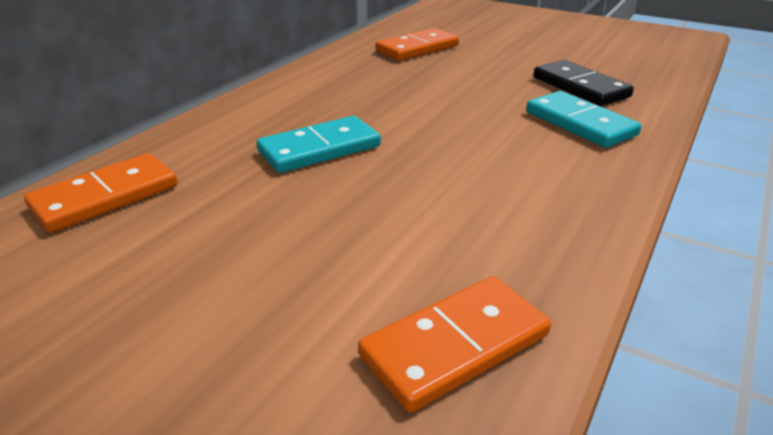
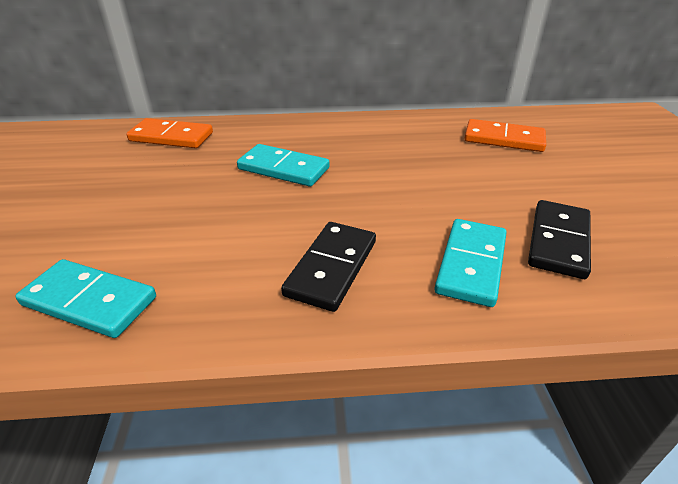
camera: 55 degrees right, 5 degrees up
orange domino [358,276,551,412] -> turquoise domino [15,259,156,338]
none -> black domino [281,222,376,312]

